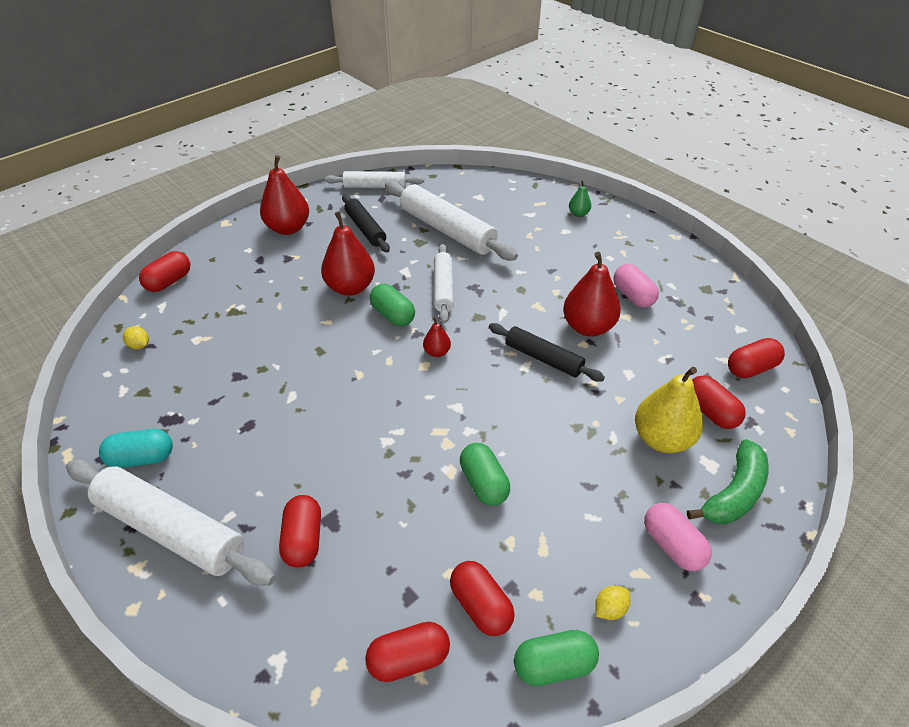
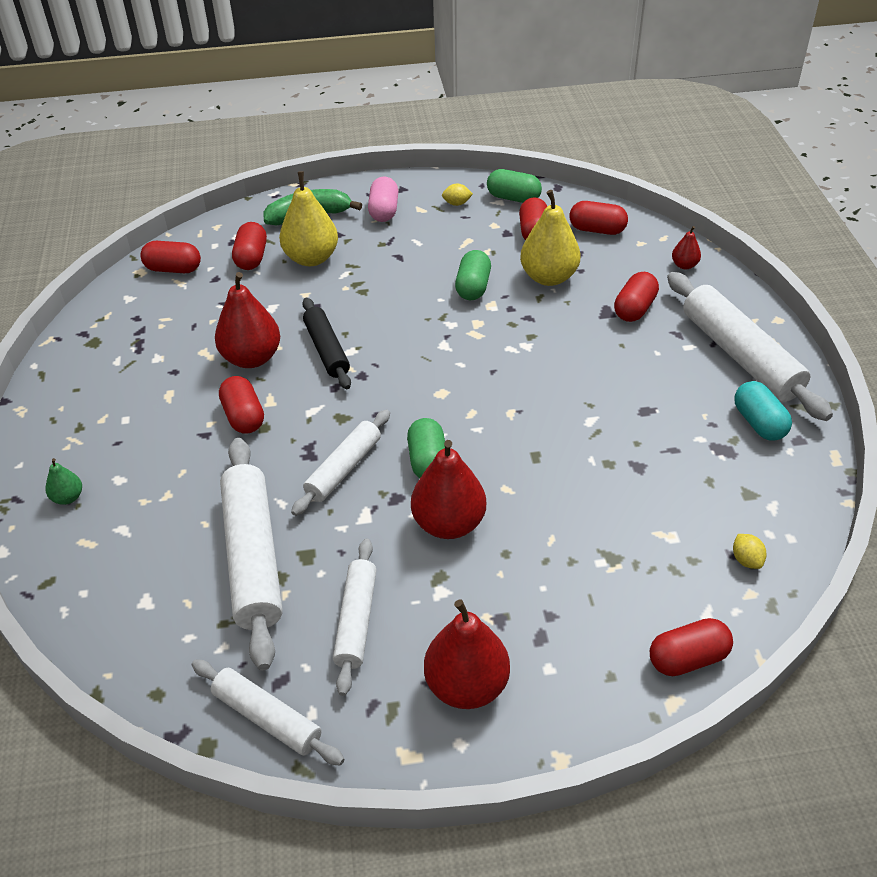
camera: 145 degrees left, 0 degrees up
turquoise capsule [99,429,173,468] -> turquoise capsule turned 45 degrees clockwise [734,381,792,441]
black rolling pin [342,194,390,252] -> white rolling pin [333,539,377,696]
red pear [423,317,451,357] -> red pear moved to [672,226,701,269]
pink capsule [614,264,659,308] -> none
none -> red capsule [219,376,264,434]
none -> yellow pear [520,190,580,286]

